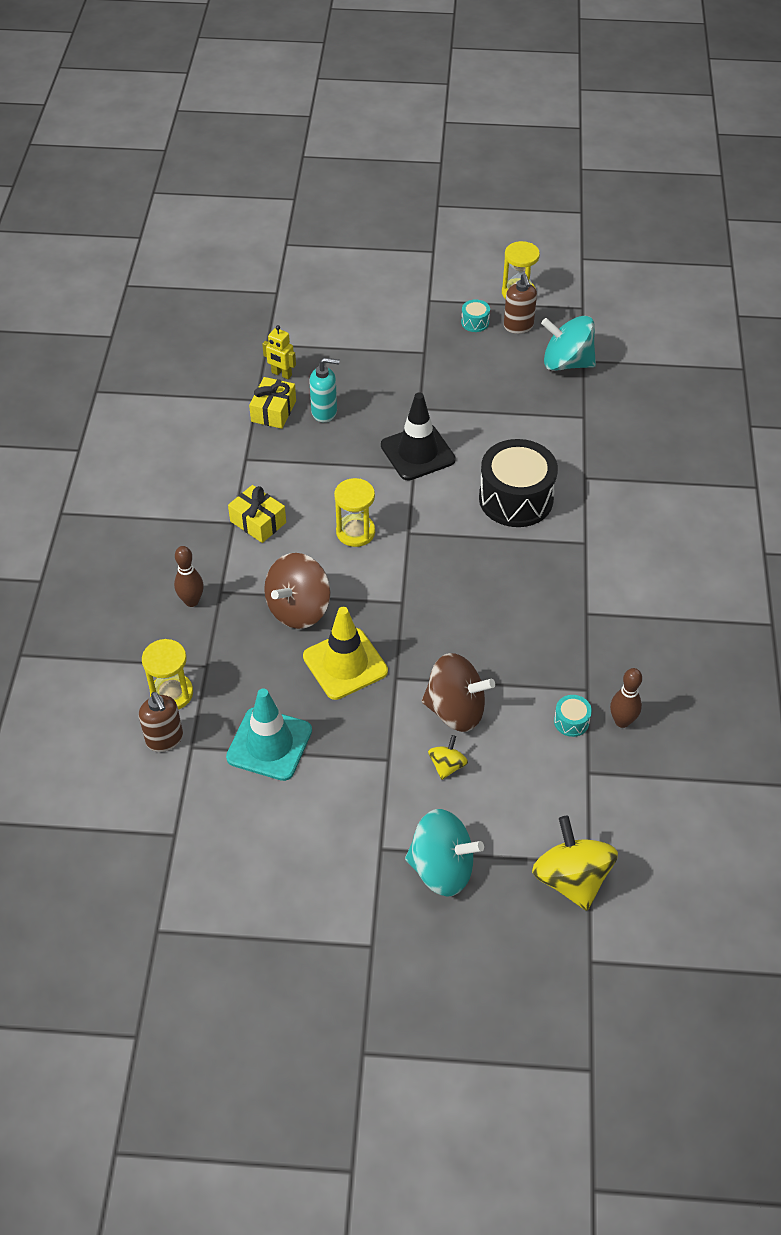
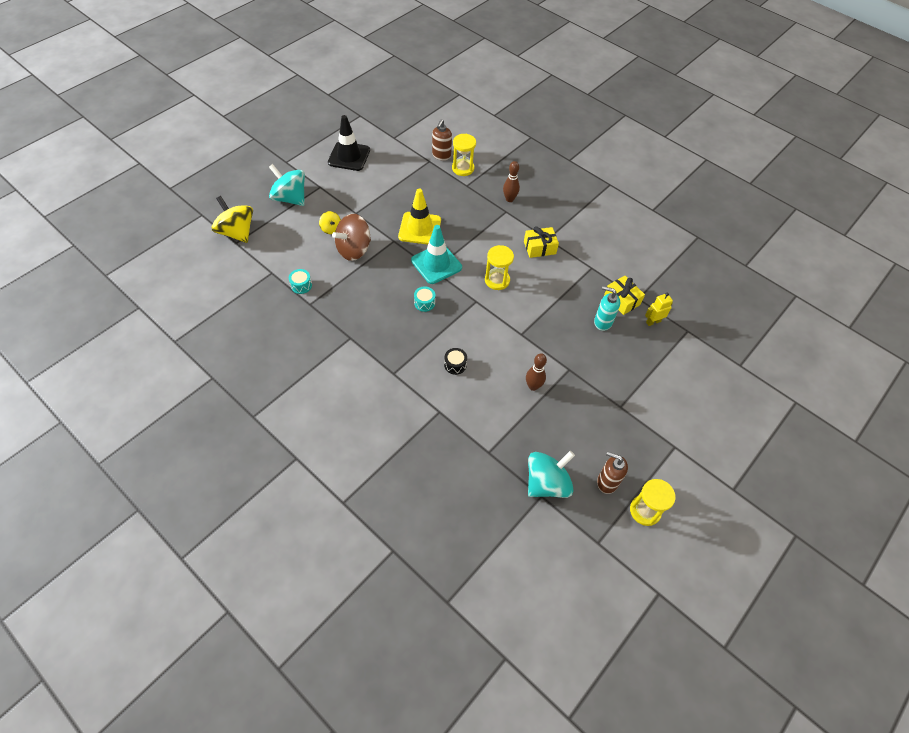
camera: 125 degrees right, 5 degrees up
brown soap dispenser [139,692,183,752] -> brown soap dispenser turned 75 degrees counterclockwise [432,119,452,160]
turquoise traffic cone [226,688,312,781] -> turquoise traffic cone moved to [411,225,462,284]
brown spinning top [264,553,331,629] -> none
turquoise soap dispenser [309,358,340,422] -> turquoise soap dispenser turned 75 degrees clockwise [594,286,620,331]
black traffic cone [381,393,456,481] -> black traffic cone moved to [328,115,370,171]
turquoise spinning top [405,809,484,897] -> turquoise spinning top turned 75 degrees clockwise [269,164,305,206]
turquoise drum [461,299,490,332] -> turquoise drum moved to [414,286,435,312]
black drum [479,439,558,527] -> black drum [444,348,467,375], size x0.42
yellow spinning top [532,816,618,911] -> yellow spinning top turned 150 degrees counterclockwise [212,196,253,243]
brown bowling pin [610,668,642,728] -> brown bowling pin moved to [526,353,547,391]

